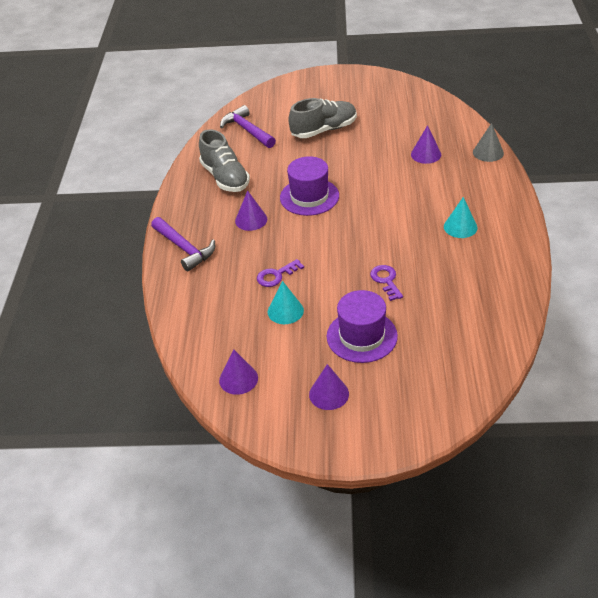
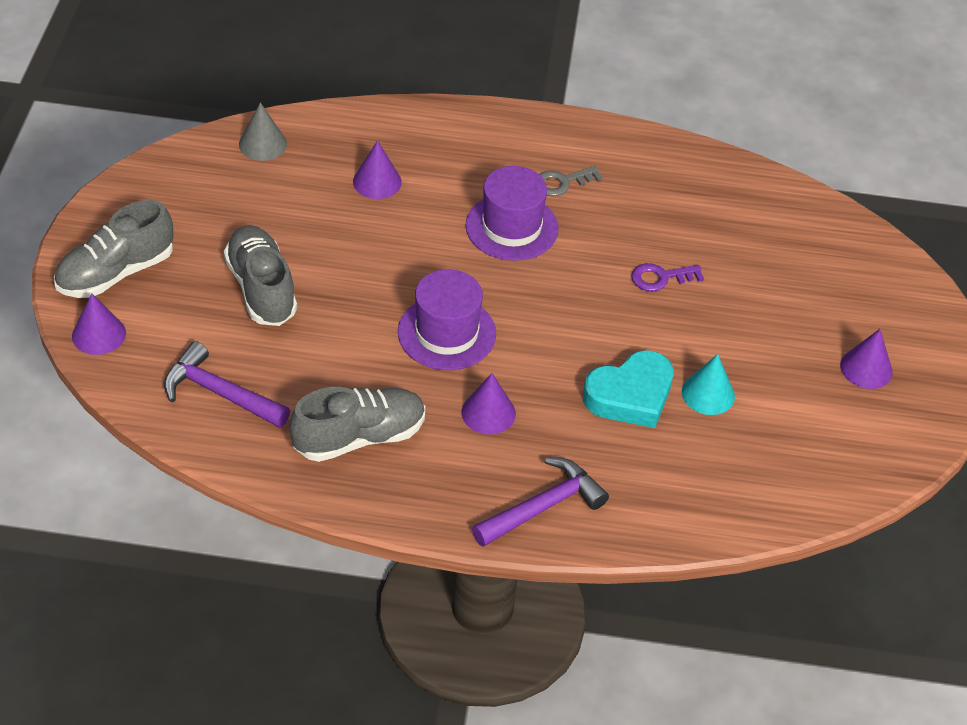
camera: 90 degrees left, 5 degrees up
purple cone [219,349,258,395] -> purple cone moved to [72,293,126,355]
purple hammer [220,105,276,148] -> purple hammer turned 60 degrees clockwise [164,341,290,428]
purple key [257,259,304,287] -> turquoise heart [583,350,673,428]
purple hat [327,290,398,363] -> purple hat moved to [466,166,558,261]
turquoise cone [444,197,478,238] -> grey key [539,166,603,196]
grey cone [473,123,504,162] -> grey cone moved to [239,102,287,161]
none -> grey shoe [54,200,173,298]

